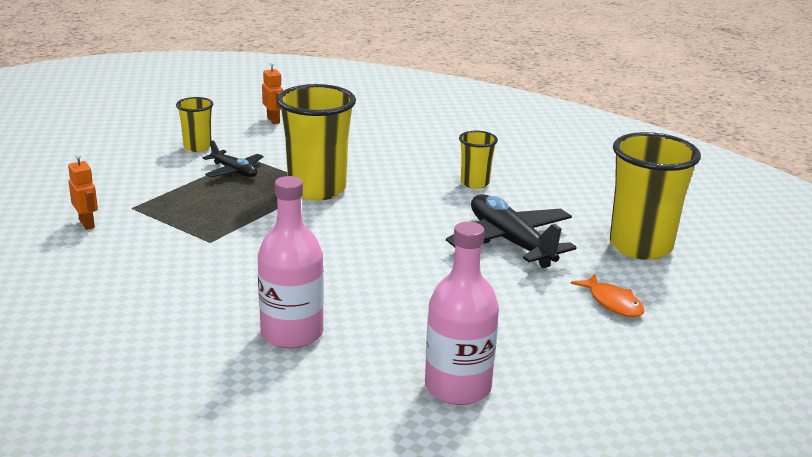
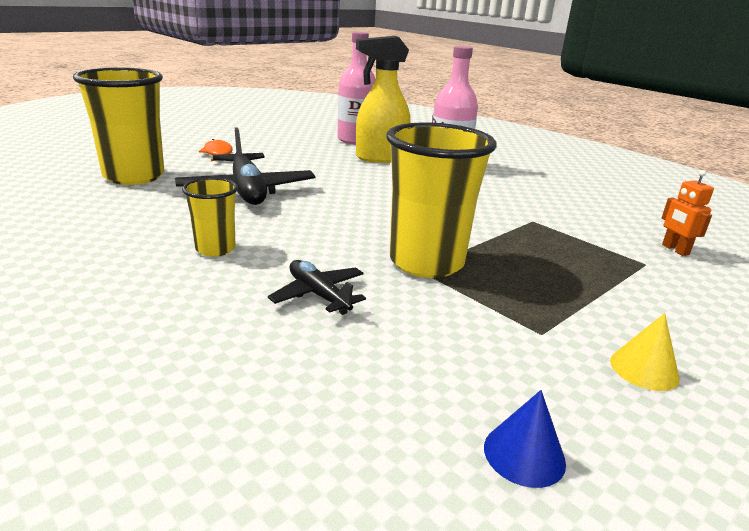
camera: 170 degrees left, 0 degrees up
yellow cup [176,97,213,152] -> yellow cone [610,313,680,391]
black plane [203,140,263,177] -> black plane moved to [268,260,366,315]
orange robot [262,62,283,124] -> blue cone [484,390,566,488]
none -> yellow spray bottle [356,36,411,163]

